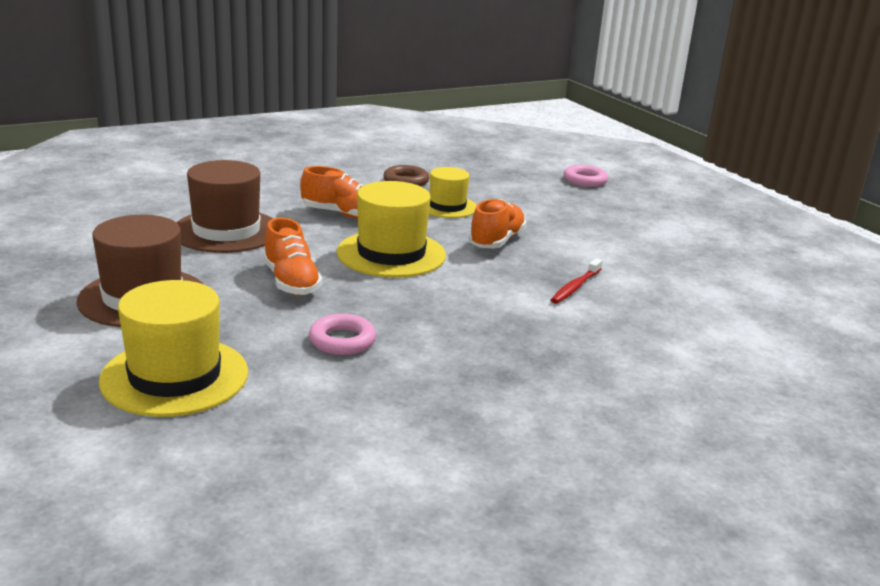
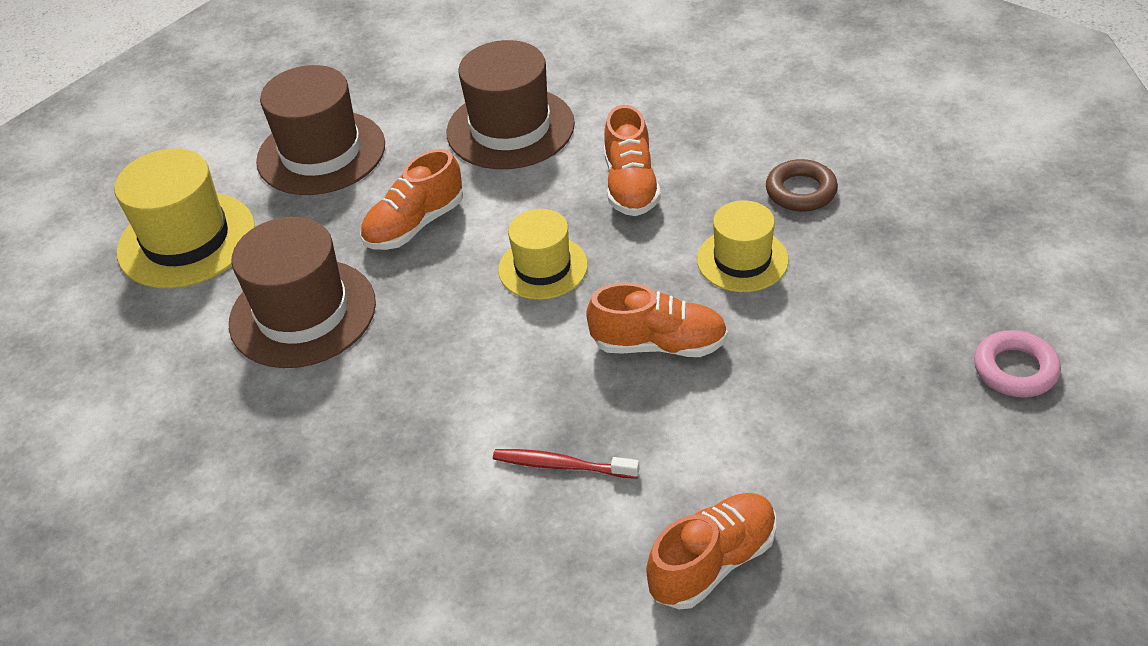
camera: 75 degrees right, 20 degrees up
pink ring [309,314,376,355] -> brown hat [229,217,376,368]
yellow hat [337,181,446,278] -> yellow hat [498,209,588,300], size x0.62
none -> orange shoe [646,493,776,610]

